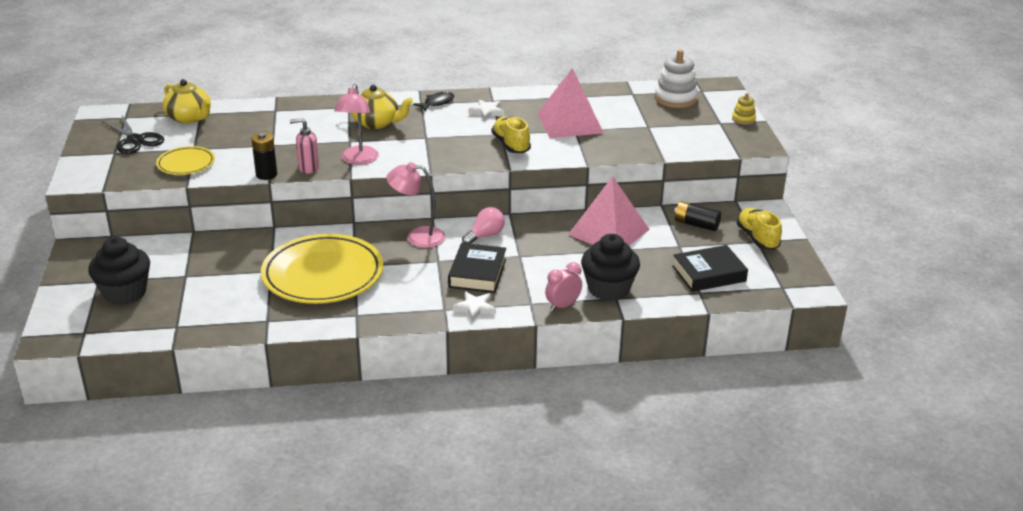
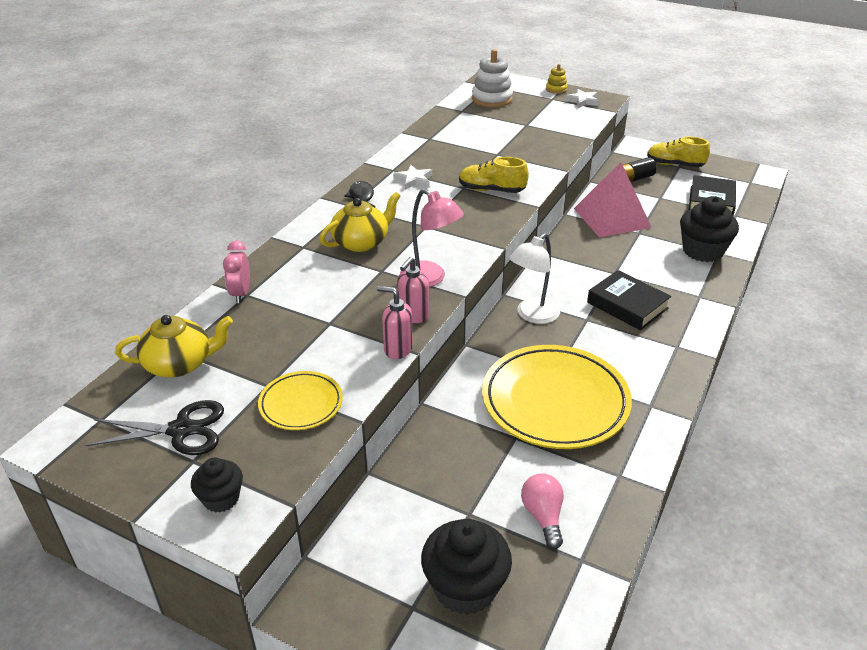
camera: 55 degrees left, 5 degrees up
black battery [251,132,277,180] -> pink soap dispenser [377,286,413,359]
pink lamp [386,162,445,248] -> white lamp [509,233,560,324]
white star [453,291,496,322] -> white star moved to [565,89,599,108]
pink light bulb [462,207,505,244] -> pink light bulb moved to [521,473,564,549]
pink pyramid [537,68,604,138] -> none
pink clock [545,262,582,311] -> pink clock moved to [223,241,250,303]
none -> black cupcake [191,458,243,513]

